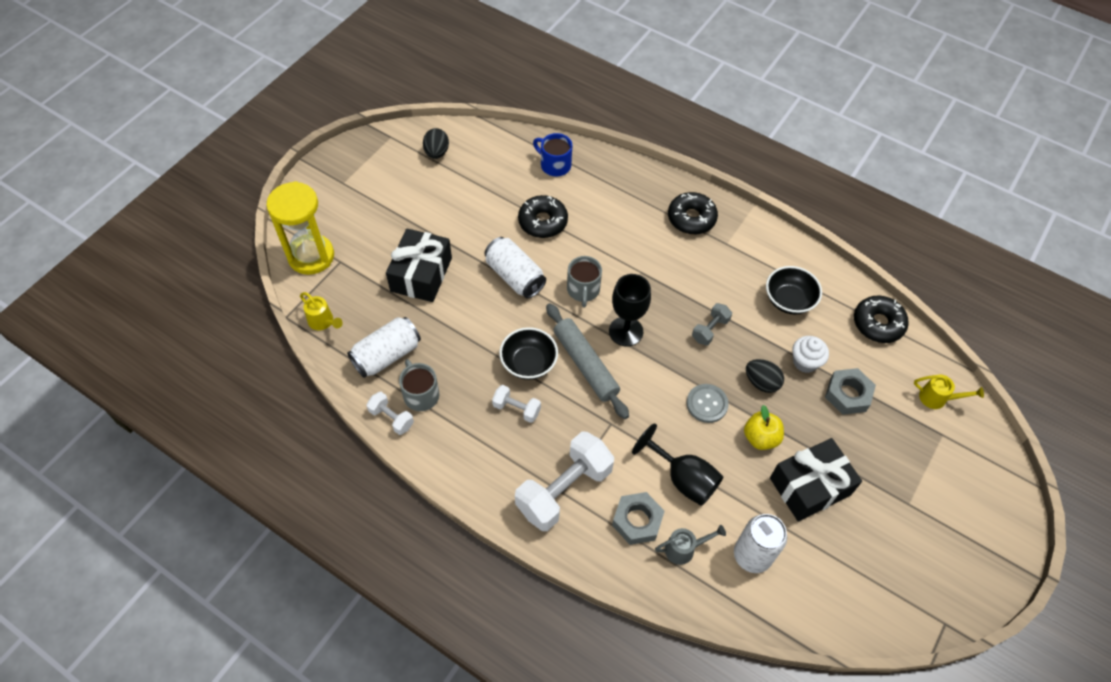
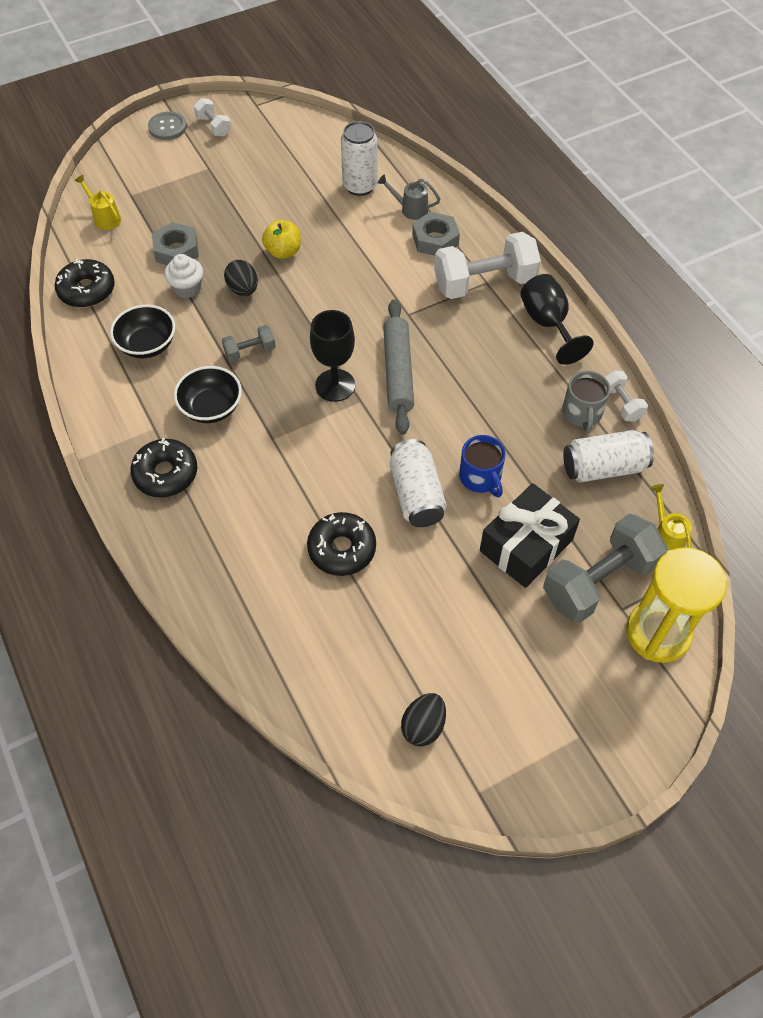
camera: 150 degrees left, 0 degrees up
white dumbbell [492,385,541,423] -> white dumbbell moved to [194,98,231,137]
black bowl [499,327,558,380] -> black bowl moved to [174,366,242,423]
blue mug [533,133,572,176] -> blue mug moved to [459,435,506,497]
grey mug [567,256,602,307] -> none
black goblet [632,423,723,506] -> black goblet moved to [520,274,594,365]
grey button [686,384,729,423] -> grey button moved to [148,111,187,140]
black gift [770,438,862,522] -> none
none -> grey dumbbell [543,514,668,623]

